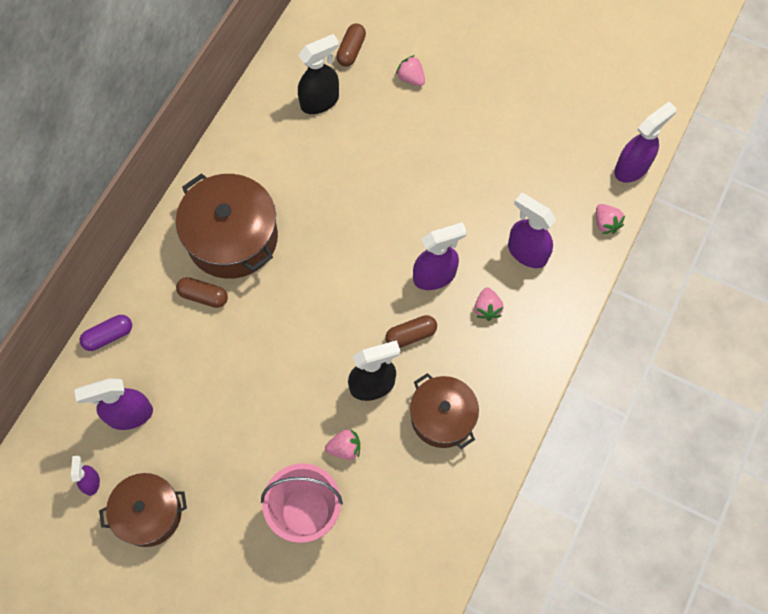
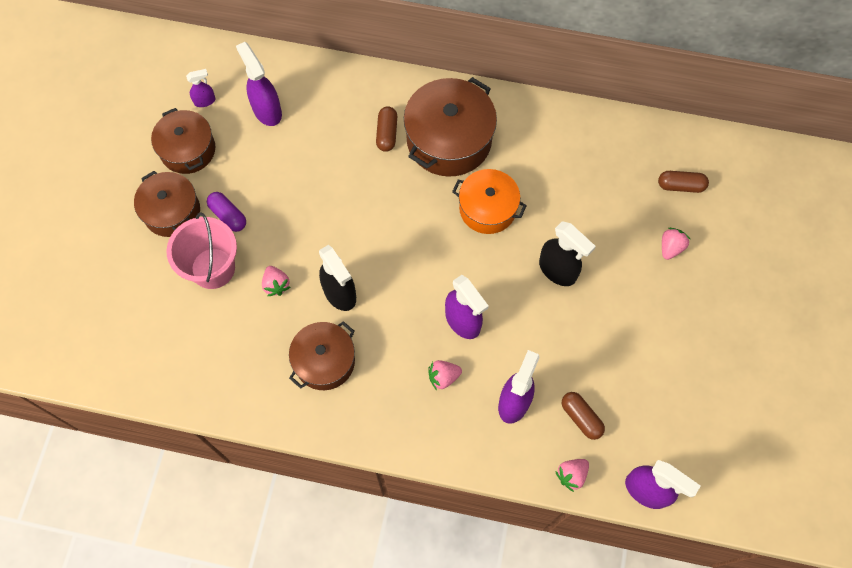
camera: 75 degrees right, 0 degrees up
purple capsule [80,315,132,351] -> purple capsule moved to [207,192,246,232]
black spray bottle [298,34,339,114] -> black spray bottle moved to [539,221,596,286]
brown capsule [385,315,437,348] -> brown capsule moved to [562,392,605,440]
none -> brown pot [134,171,200,237]
none -> orange pot [452,169,527,234]

